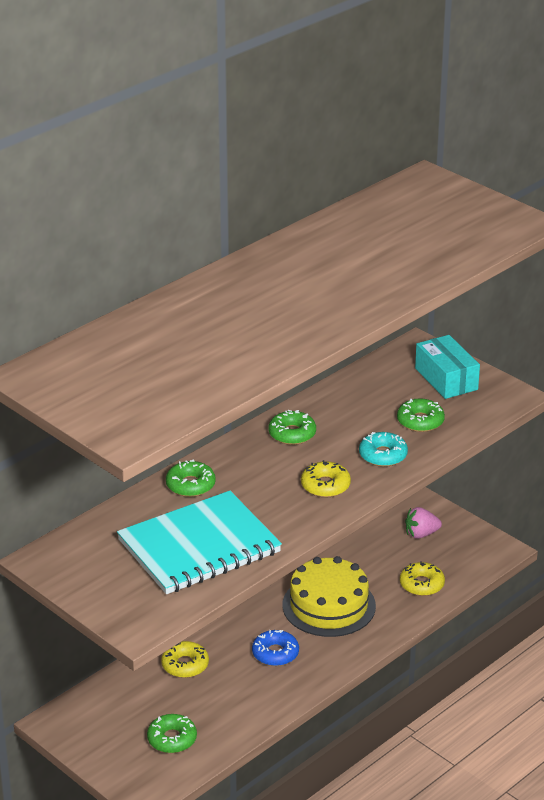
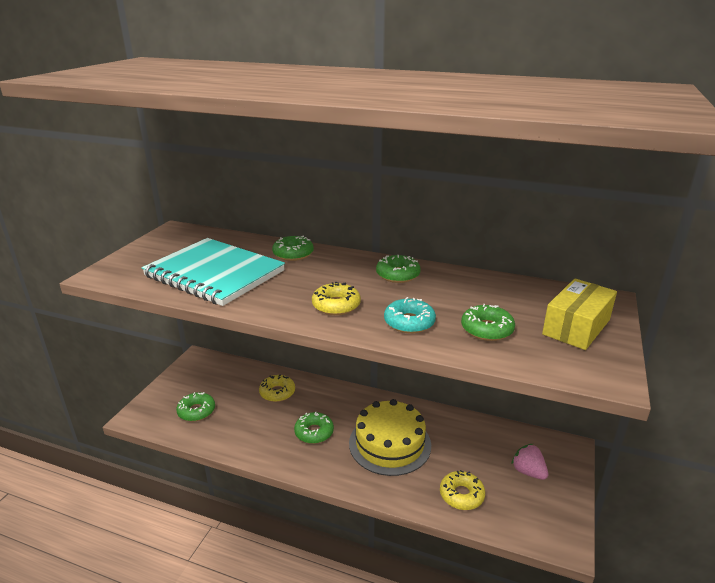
camera: 65 degrees right, 5 degrees down
blue donut [252,630,299,666] -> green donut [294,411,334,444]
turquoise box [415,335,480,399] -> yellow box [542,279,617,350]

